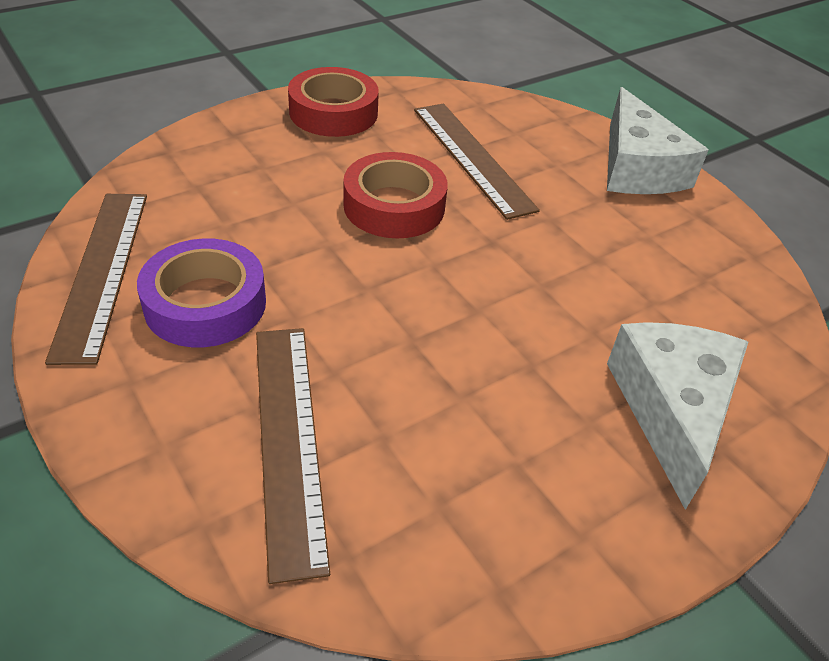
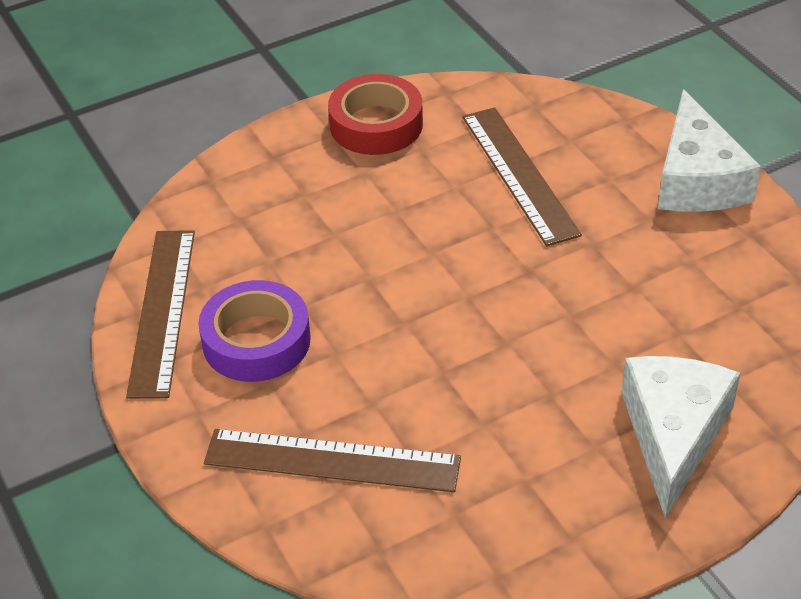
camera: 10 degrees right, 0 degrees up
brown ruler [256,328,330,584] -> brown ruler turned 75 degrees counterclockwise [204,429,461,492]
red tape [343,152,448,238] -> none

